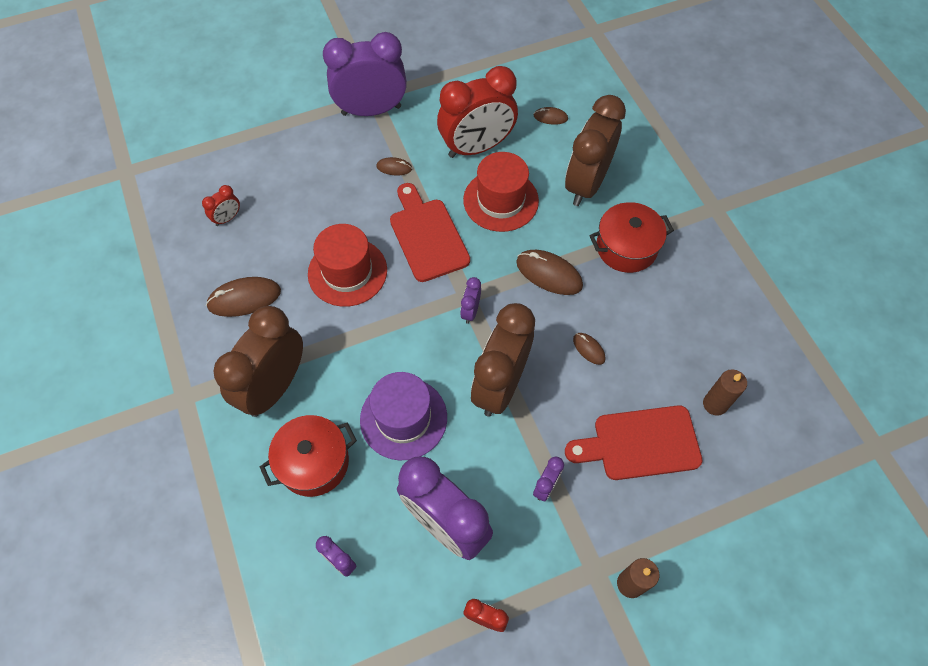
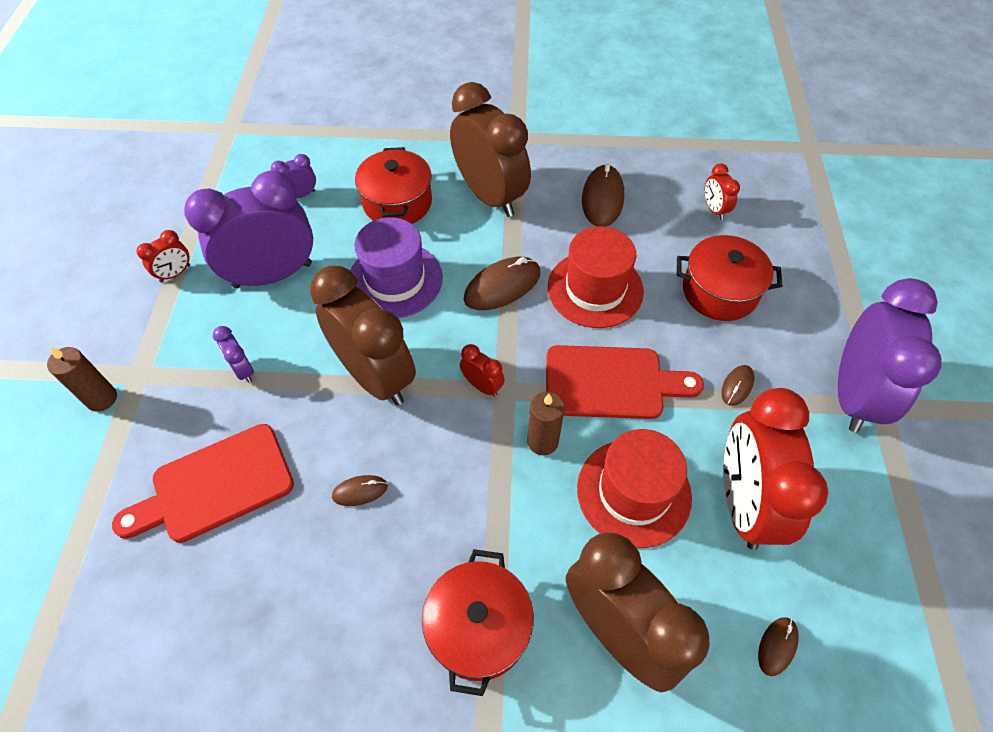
camera: 115 degrees right, 5 degrees down
purple clock [460,277,481,324] -> red clock [460,344,505,396]
brown mouse [516,250,583,295] -> brown mouse moved to [464,257,540,310]
red cutting board [565,405,703,480] -> red cutting board turned 135 degrees counterclockwise [112,424,294,543]
brown candle [703,369,747,416] -> brown candle moved to [527,392,565,455]
none -> red pot [677,235,782,321]

